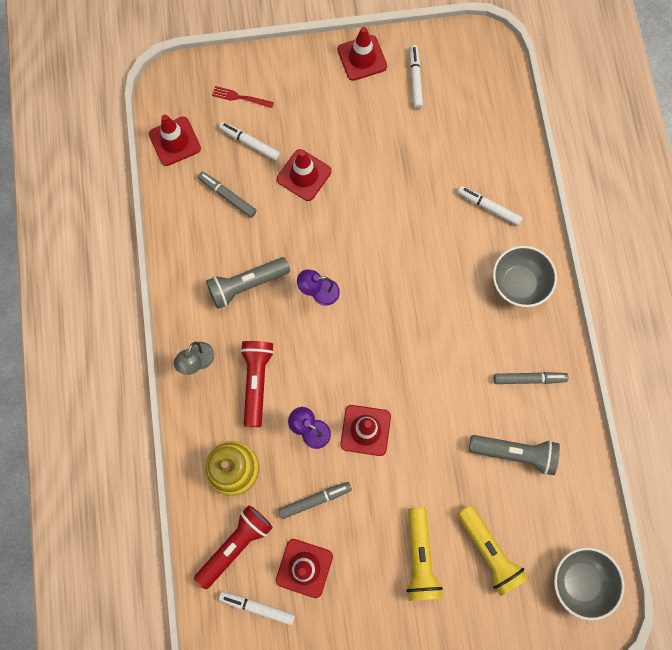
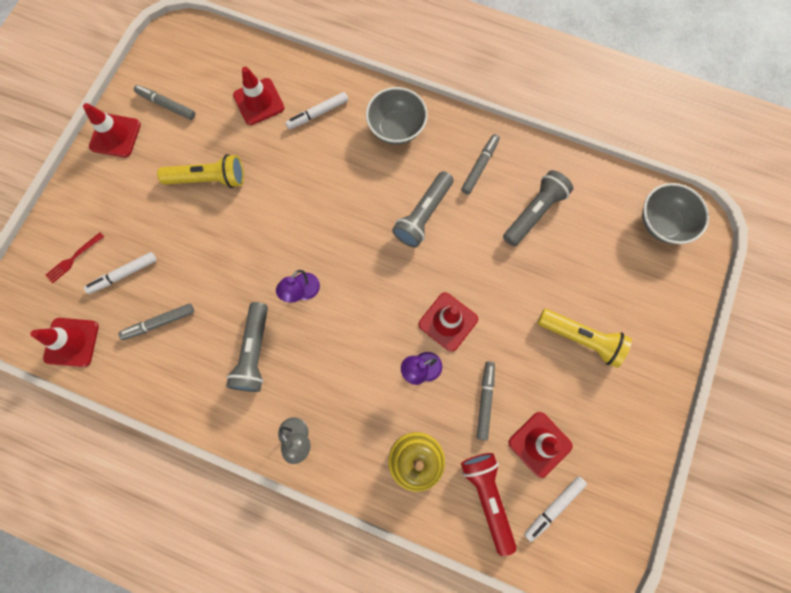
camera: 60 degrees left, 0 degrees up
red flashlight [240,341,274,427] -> none
red traffic cone [277,149,332,201] -> red traffic cone moved to [233,67,285,125]
white marker [409,45,423,109] -> grey marker [134,85,195,120]
yellow flashlight [457,505,528,596] -> yellow flashlight moved to [157,154,244,188]
none -> grey flashlight [392,171,454,248]

